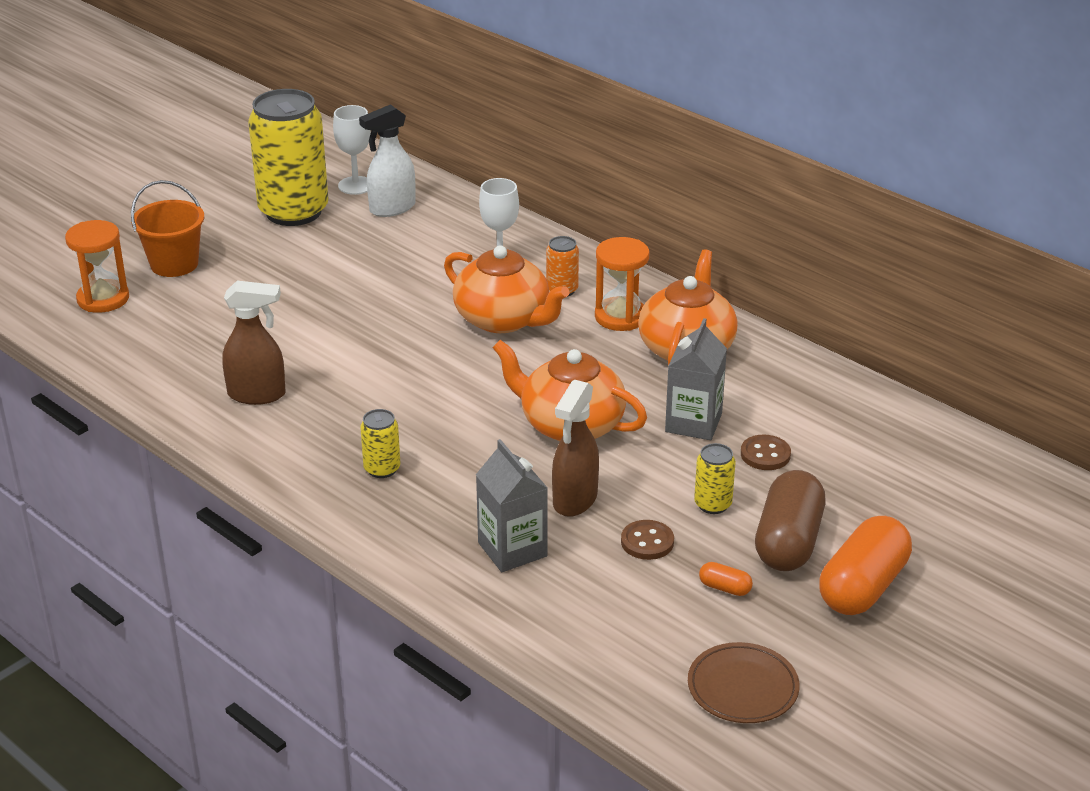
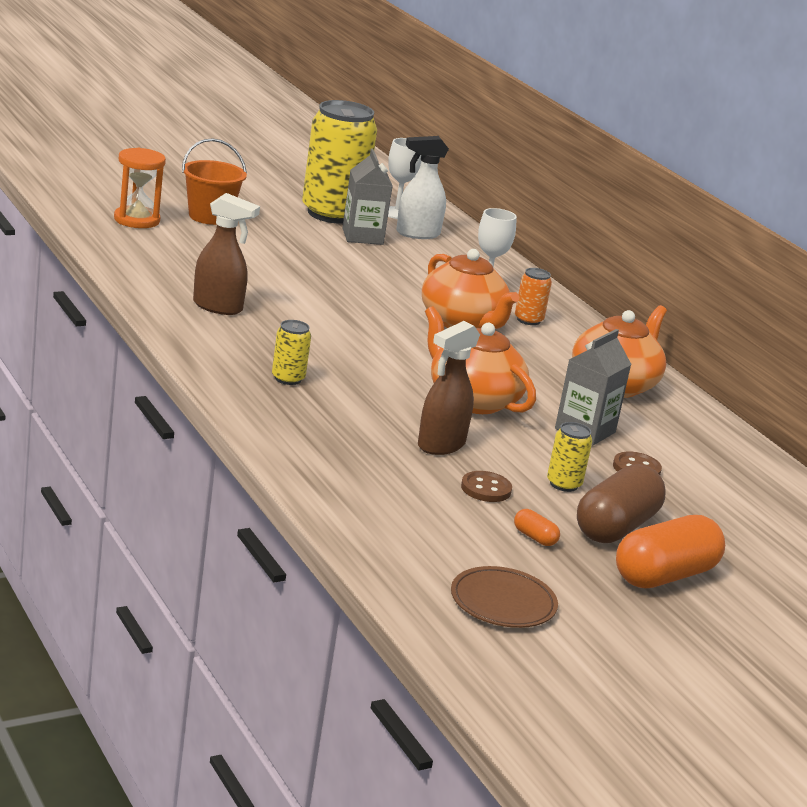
camera: 15 degrees right, 10 degrees down
grey carton [476,439,548,572] -> grey carton moved to [342,149,392,245]
orange hourglass [595,237,649,331] -> none

